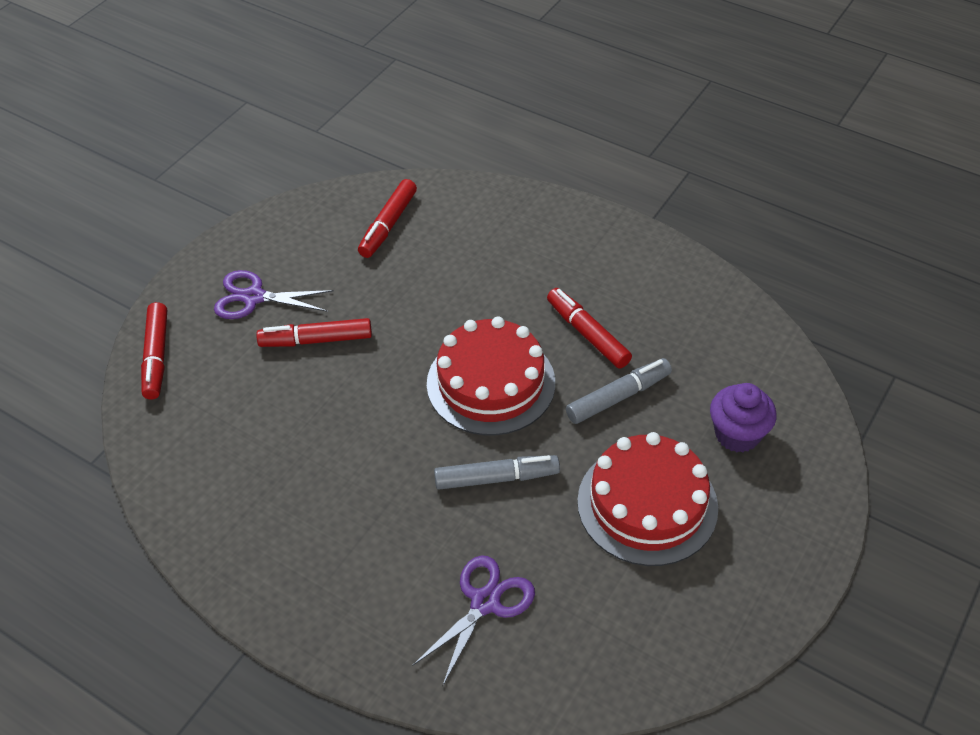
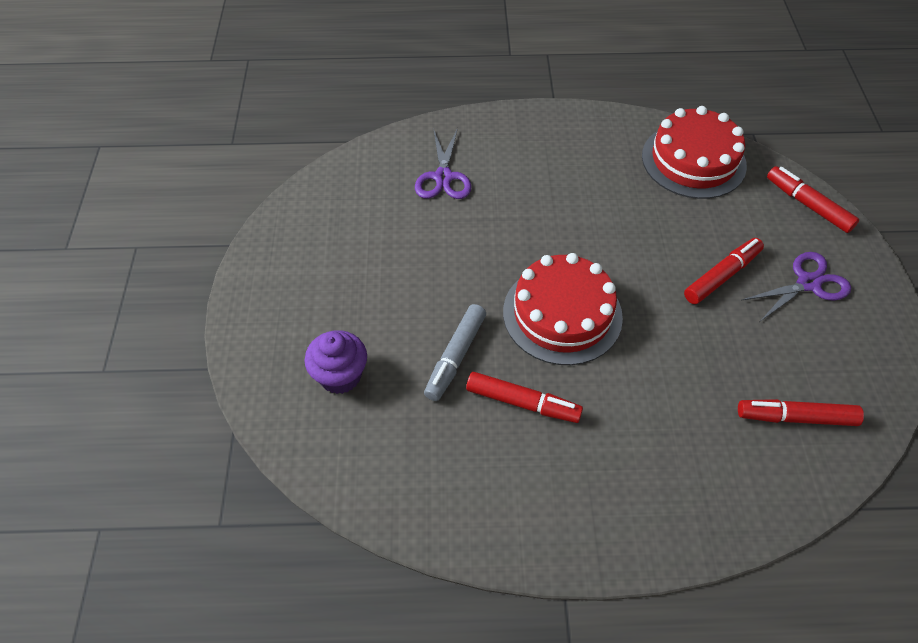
camera: 145 degrees right, 5 degrees up
red marker [358,179,417,258] -> red marker turned 75 degrees counterclockwise [738,399,864,426]
grey marker [434,455,560,490] -> none
red cake [577,432,718,566] -> red cake moved to [642,106,747,199]

